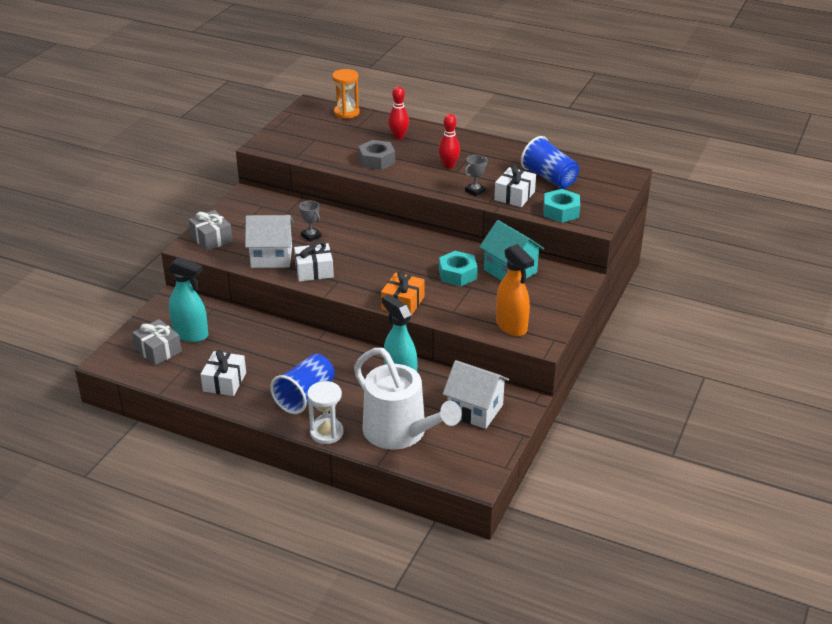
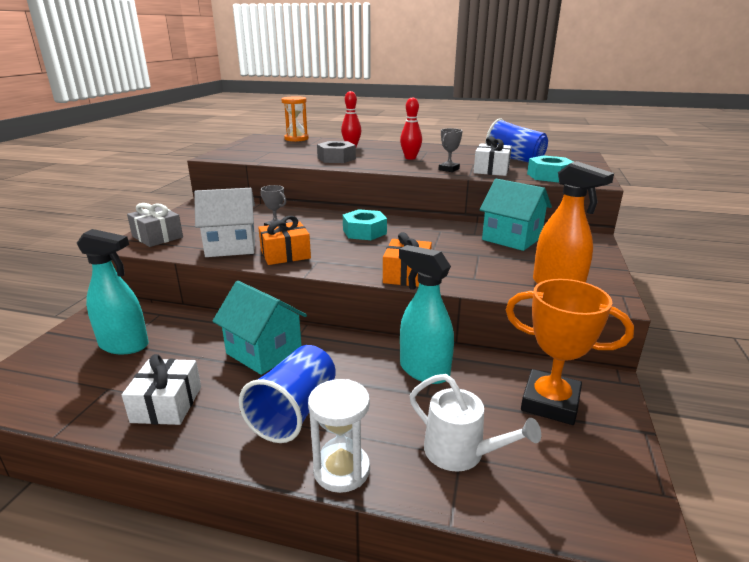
camera: 10 degrees left, 10 degrees down
grey gift [132,319,182,366] -> none
white gift [294,241,334,282] -> orange gift [258,216,311,265]
white watering can [354,348,461,449] -> white watering can [410,374,541,472], size x0.57
turquoise nut [439,251,478,286] -> turquoise nut moved to [343,209,387,240]
white house [443,360,509,429] -> orange trophy [506,279,634,425]
none -> turquoise house [212,281,307,375]

